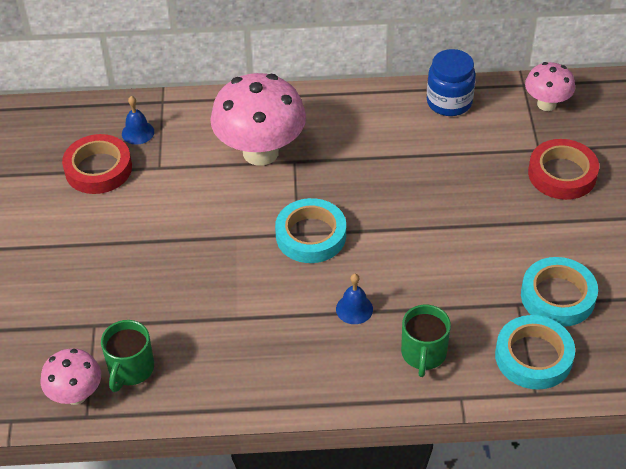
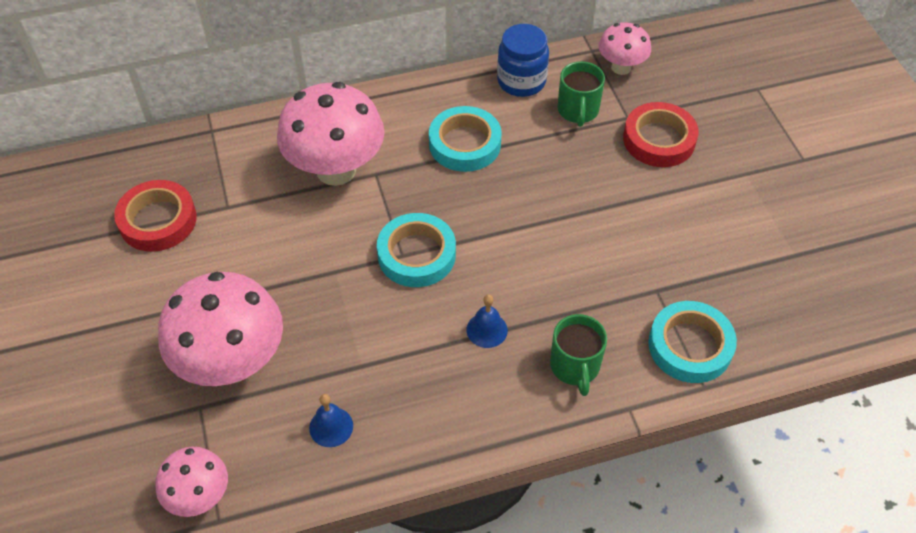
camera: 15 degrees left, 5 degrees up
green mug [101,320,154,392] -> green mug moved to [557,61,605,127]
blue bell [122,96,154,145] -> blue bell moved to [309,394,353,447]
turquoise tape [521,257,598,327] -> turquoise tape moved to [429,106,502,172]
none -> pink mushroom [158,272,283,386]

